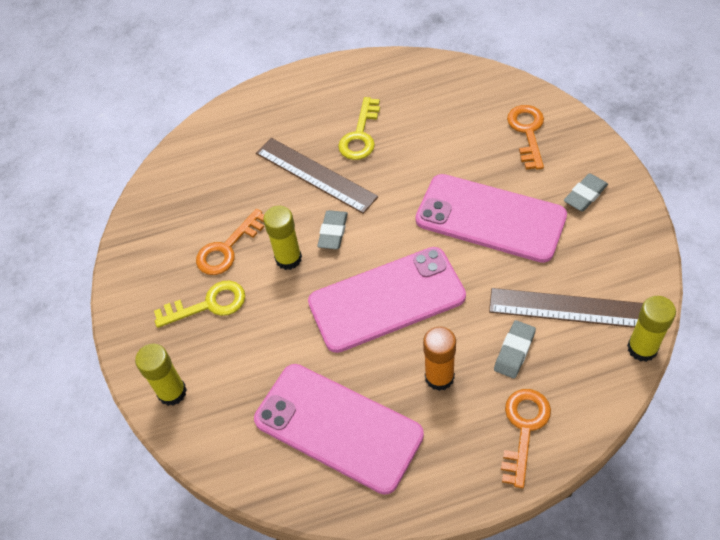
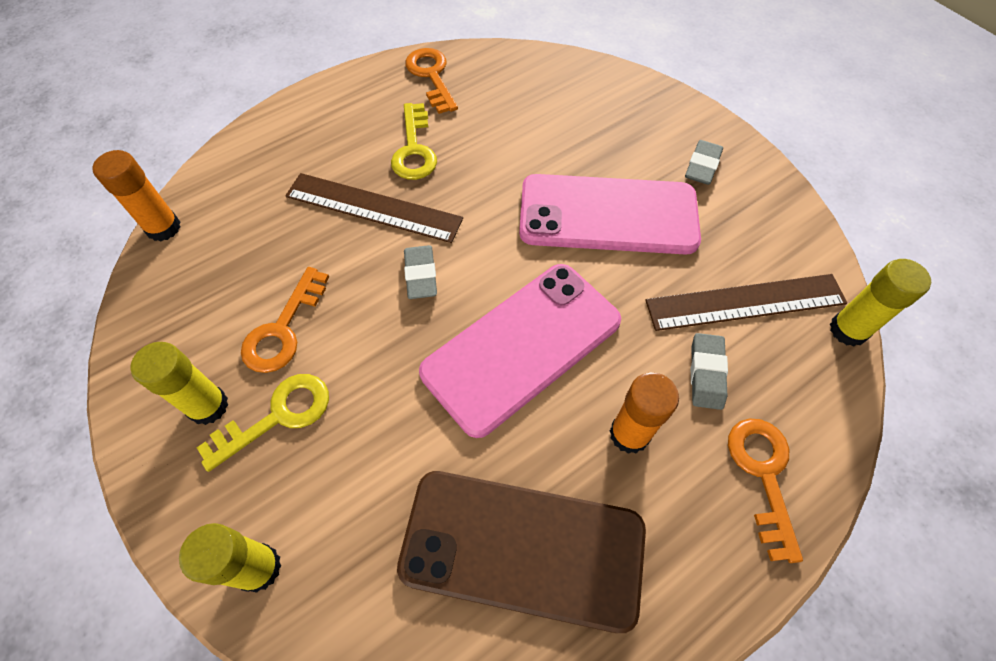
camera: 25 degrees left, 5 degrees up
pink phone [254,364,424,495] -> brown phone [397,471,646,633]
yellow glue stick [263,206,302,270] -> yellow glue stick moved to [130,342,228,425]
orange key [507,105,544,170] -> orange key moved to [406,48,458,114]
none -> orange glue stick [92,150,181,241]

